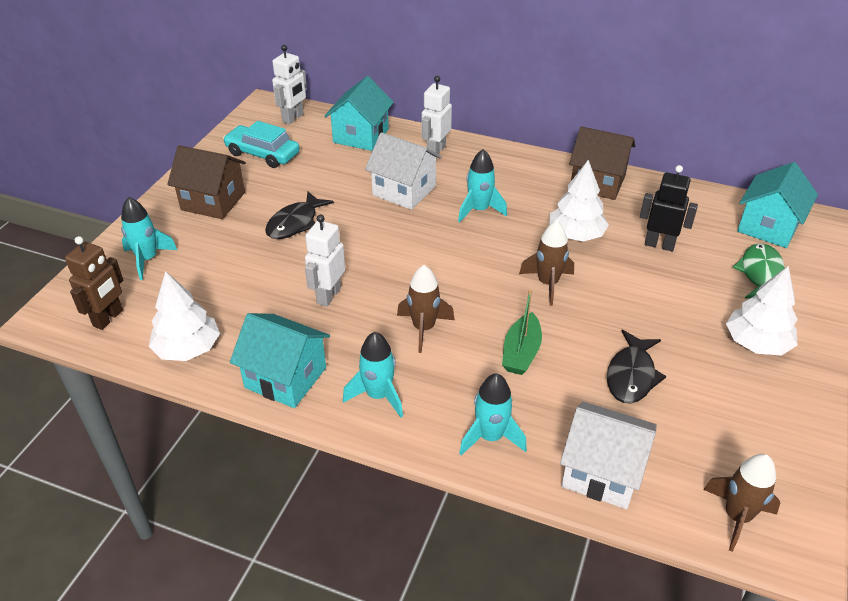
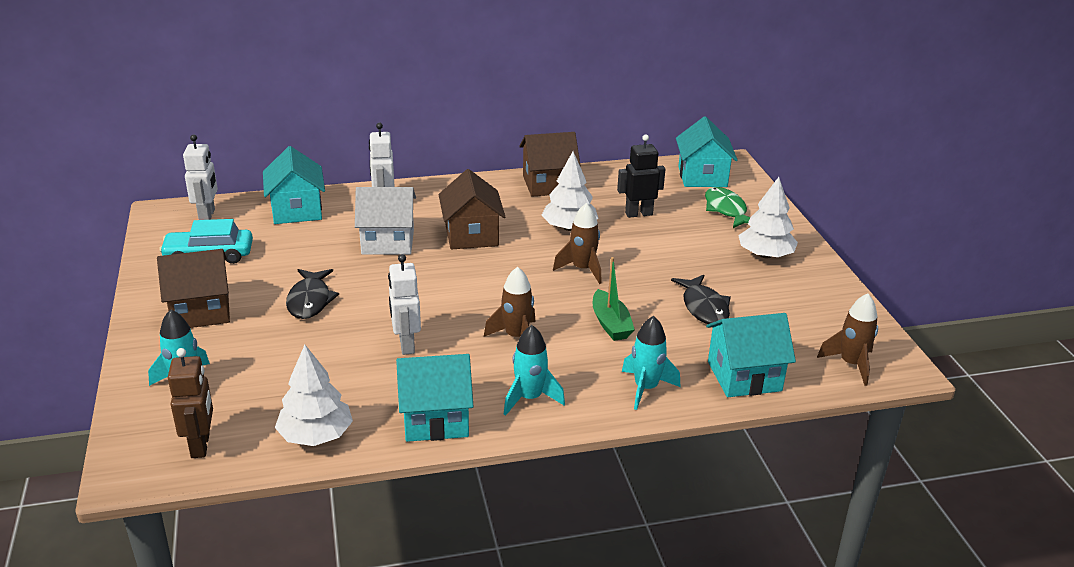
camera: 35 degrees left, 10 degrees down
turquoise rocket [458,149,507,223] -> brown house [439,169,505,249]
white house [560,402,657,509] -> turquoise house [706,313,796,397]

